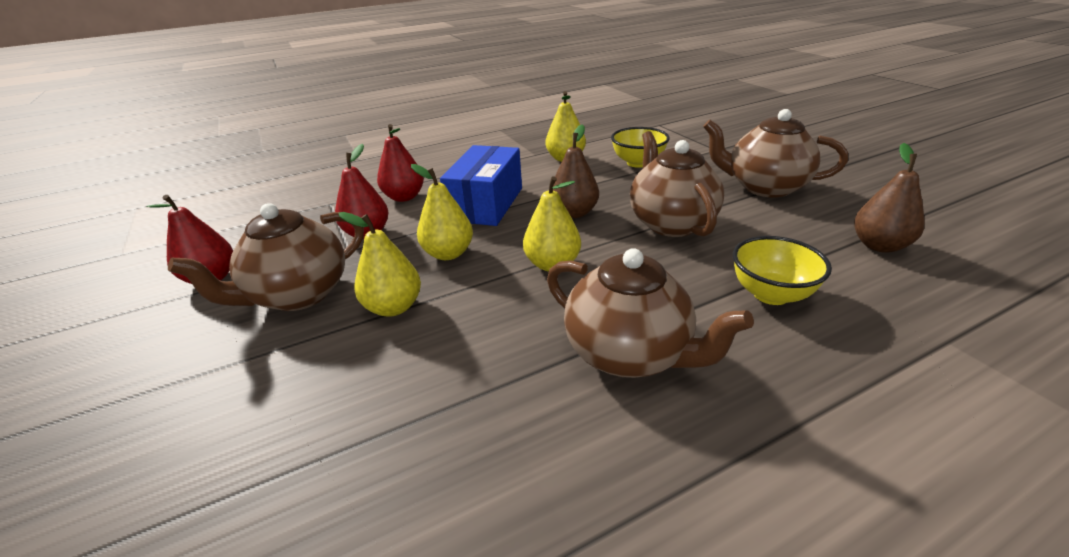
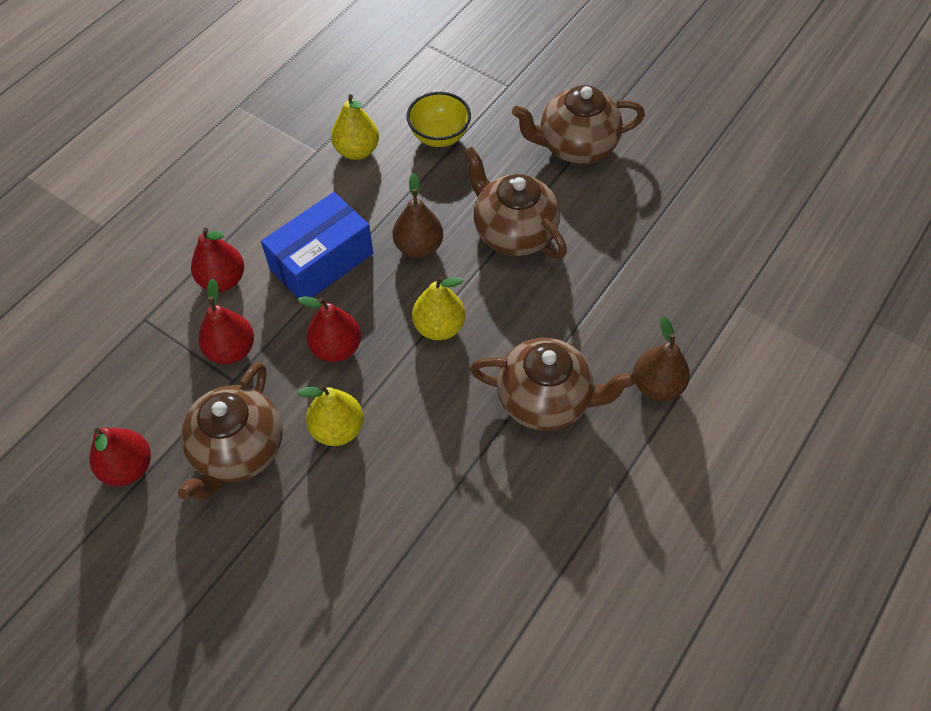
camera: 30 degrees left, 25 degrees up
yellow pear [411,164,473,260] -> red pear [297,296,361,362]
blue box [440,145,522,226] -> blue box turned 60 degrees clockwise [261,192,373,298]
yellow bowl [733,236,832,305] -> none
brown pear [854,143,925,253] -> brown pear moved to [633,316,690,401]

